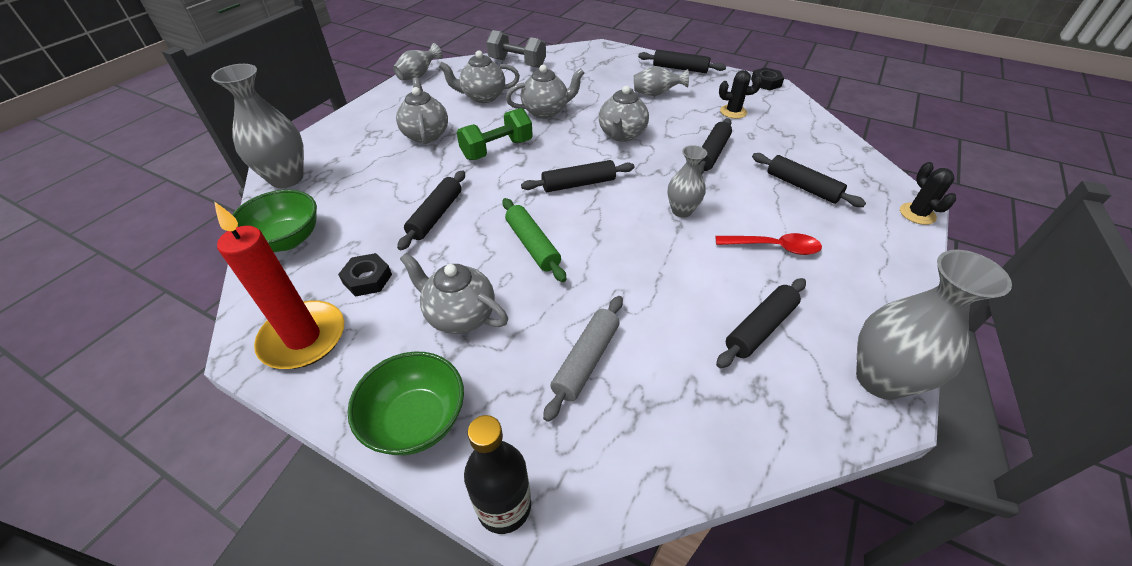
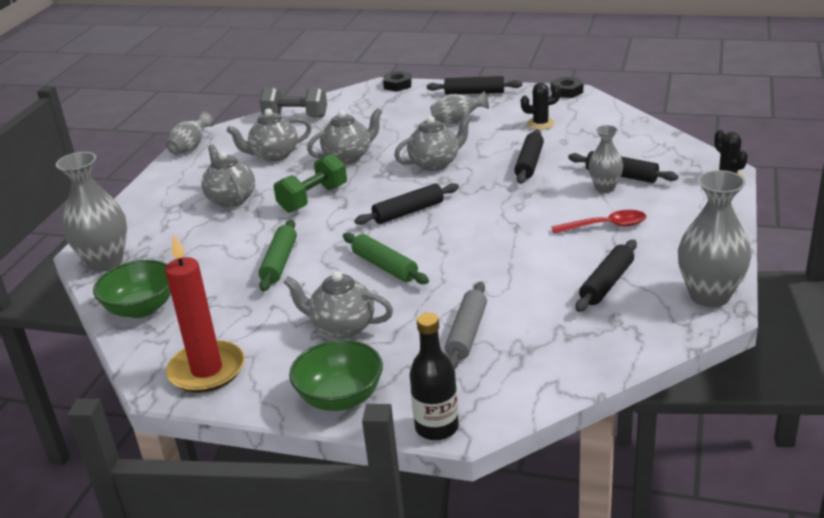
camera: 10 degrees left, 15 degrees down
black nut [338,253,392,297] -> black nut moved to [383,71,412,92]
black rolling pin [397,170,465,250] -> green rolling pin [258,219,297,292]
grey teapot [599,86,649,142] -> grey teapot turned 120 degrees counterclockwise [394,114,472,171]
grey vase [667,145,707,218] -> grey vase moved to [588,125,623,193]

